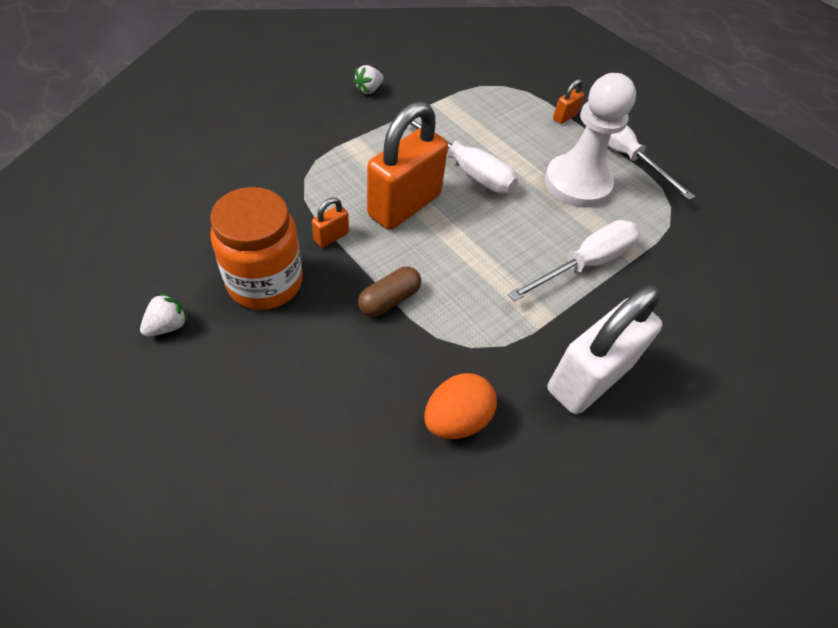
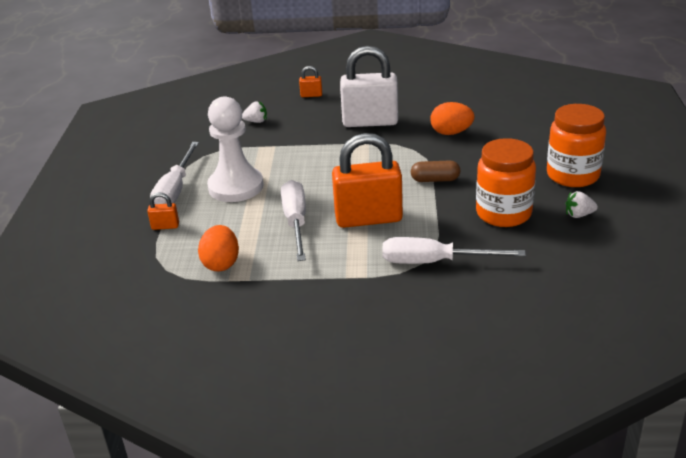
camera: 130 degrees left, 20 degrees down
orange padlock [312,198,349,248] -> orange padlock moved to [299,66,322,97]
white strawberry [353,65,383,94] -> white strawberry moved to [242,101,267,123]
white screwdriver [508,220,640,302] -> white screwdriver moved to [382,237,526,264]
none -> orange egg [198,225,239,272]
none -> orange jar [547,104,606,187]

